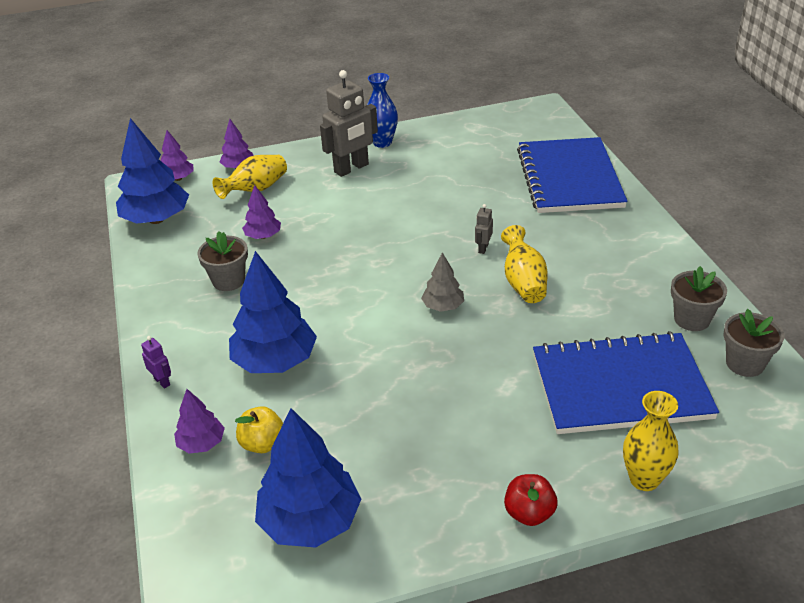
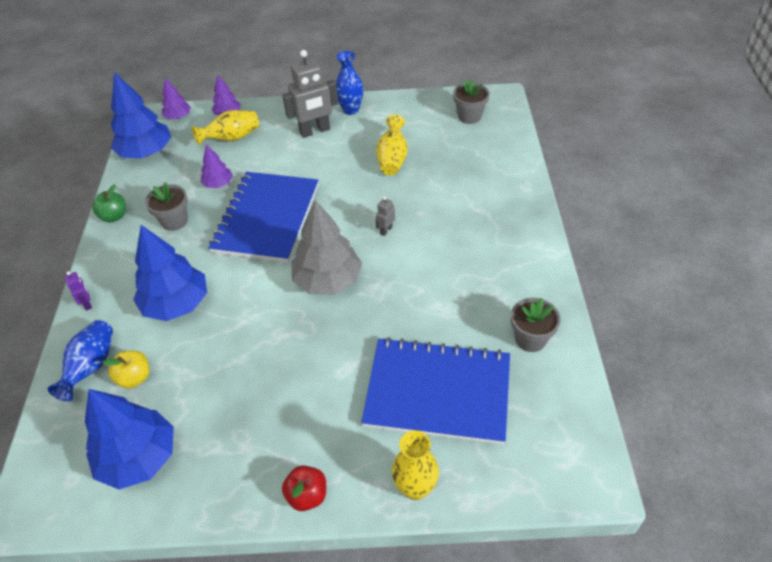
camera: 15 degrees right, 10 degrees up
purple tree [174,389,225,454] -> blue vase [48,320,113,401]
grey tree [421,253,464,312] -> grey tree [291,200,362,295], size x1.92
yellow vase [501,225,547,303] -> yellow vase moved to [376,115,408,176]
blue notebook [517,137,628,213] -> blue notebook moved to [208,172,318,262]
grey flower pot [723,309,784,377] -> grey flower pot moved to [453,79,489,124]
none -> green apple [92,184,126,222]

